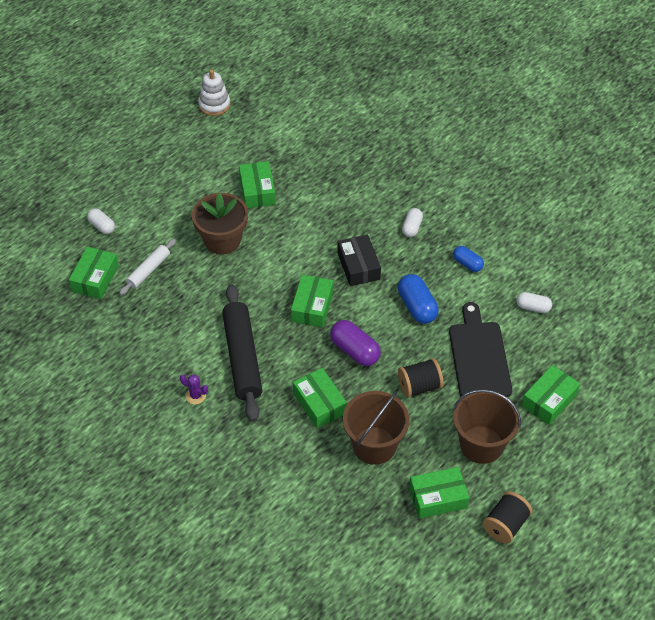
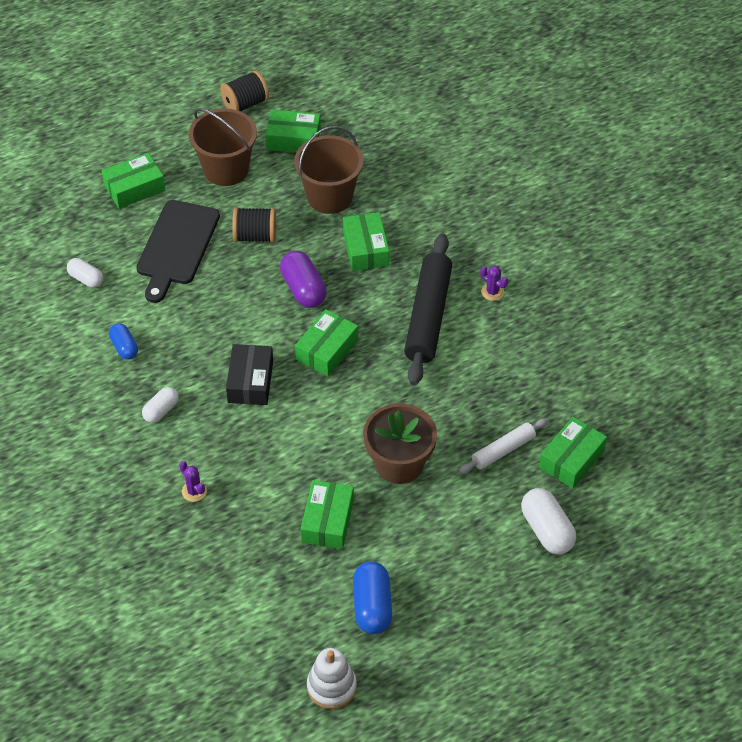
camera: 160 degrees left, 0 degrees up
white capsule [87,208,115,234] -> white capsule [521,488,576,554], size x1.61
blue capsule [398,274,439,324] -> blue capsule moved to [353,561,392,634]
none -> purple cactus [179,461,207,502]

